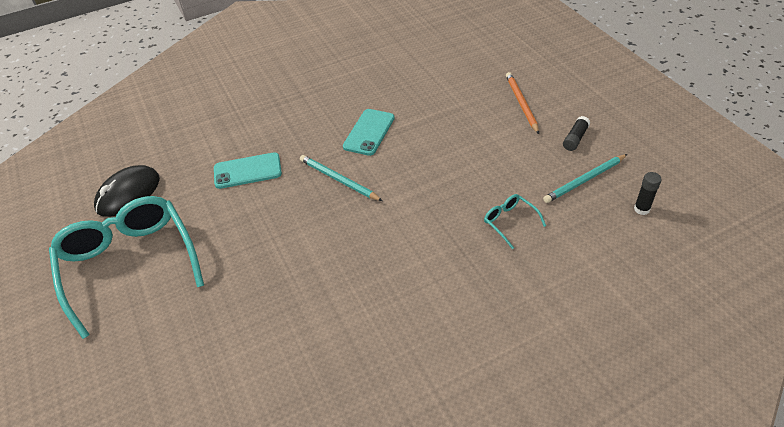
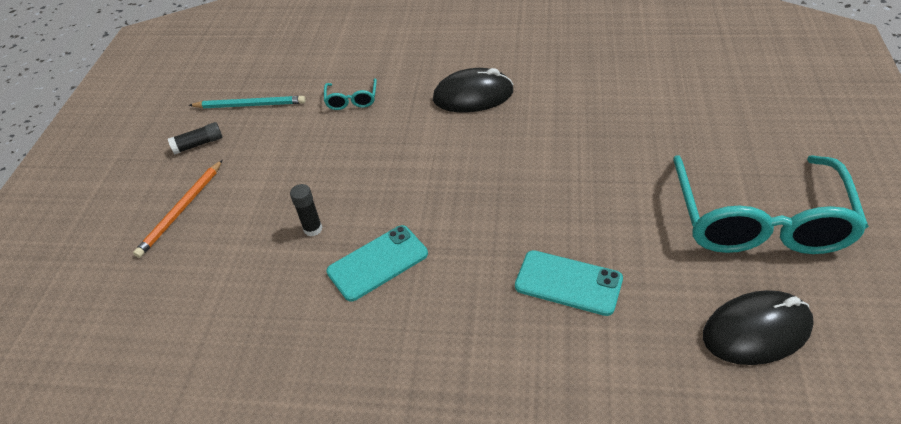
camera: 145 degrees left, 0 degrees up
turquoise pencil [300,155,382,201] -> none
black glue stick [634,172,662,215] -> black glue stick moved to [290,184,322,237]
none -> black mouse [433,68,514,113]

